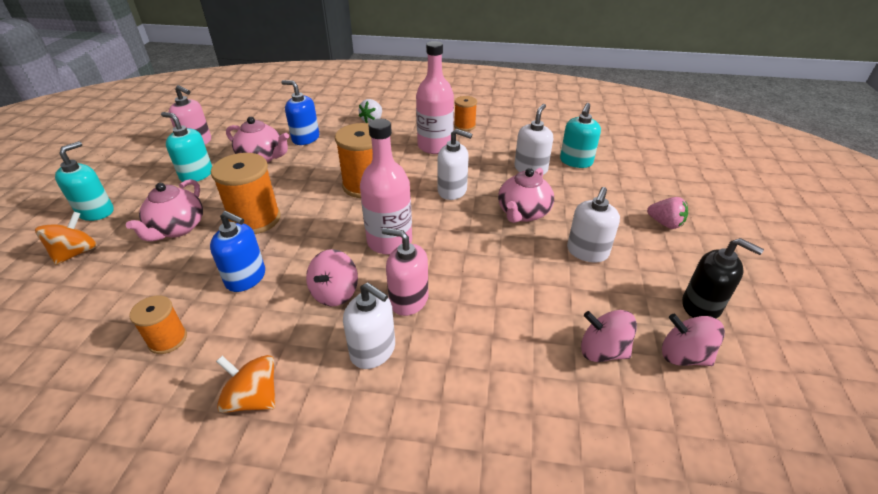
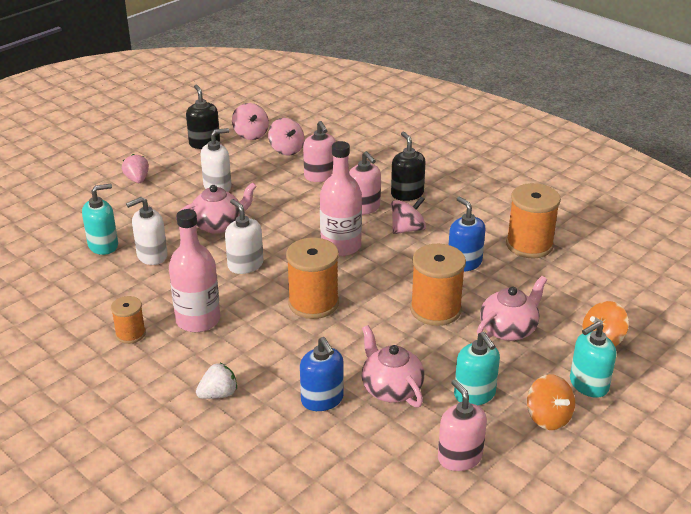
camera: 145 degrees left, 5 degrees down
orange spool [129,295,187,354] -> orange spool [506,183,561,258], size x1.76
orange spinning top [216,355,275,413] -> orange spinning top moved to [527,374,575,430]
white soap dispenser [343,282,395,369] -> black soap dispenser [391,132,425,201]
none -> pink soap dispenser [303,121,336,182]

